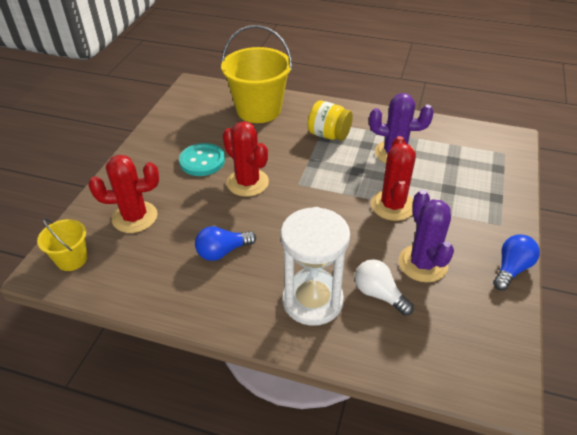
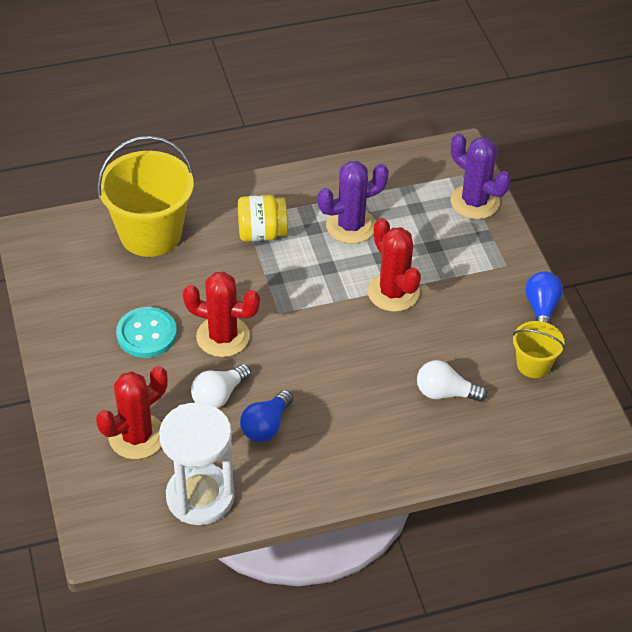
camera: 35 degrees left, 5 degrees up
yellow bucket [37,218,88,271] -> yellow bucket moved to [513,321,565,378]
white hourglass [281,207,350,326] -> white hourglass moved to [159,402,234,525]
purple cactus [399,190,454,282] -> purple cactus moved to [451,133,511,219]
none -> white light bulb [191,364,251,408]

